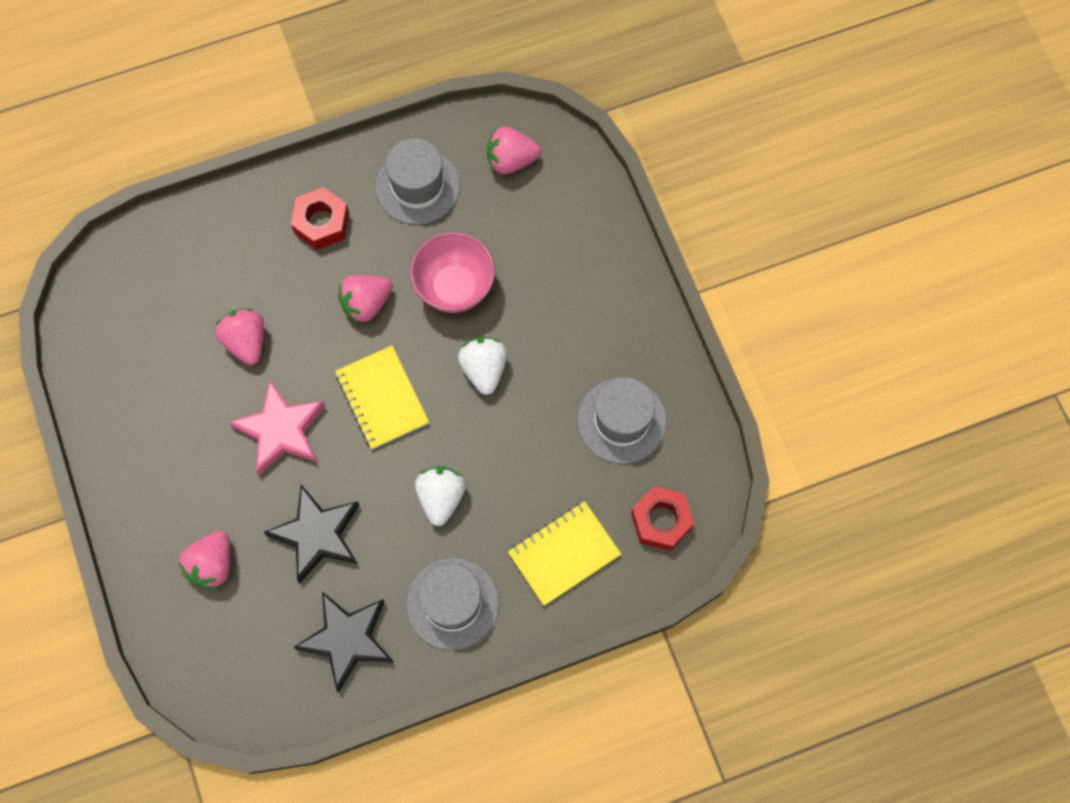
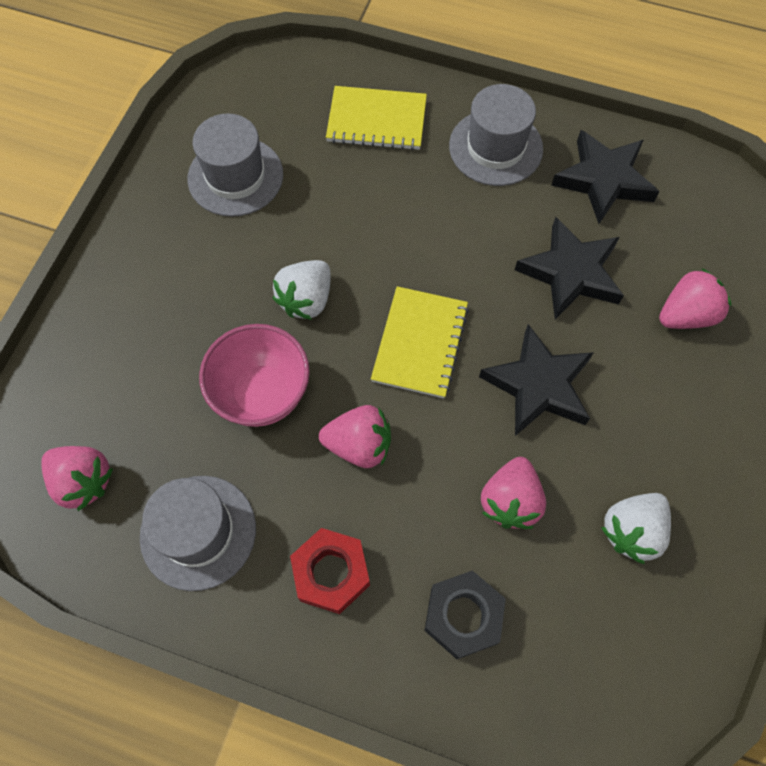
camera: 140 degrees left, 5 degrees down
pink star [229,380,325,475] -> black star [479,324,594,436]
white strawberry [415,466,466,526] -> white strawberry moved to [601,493,671,564]
red nut [631,486,694,551] -> none
none -> black nut [425,570,506,659]

